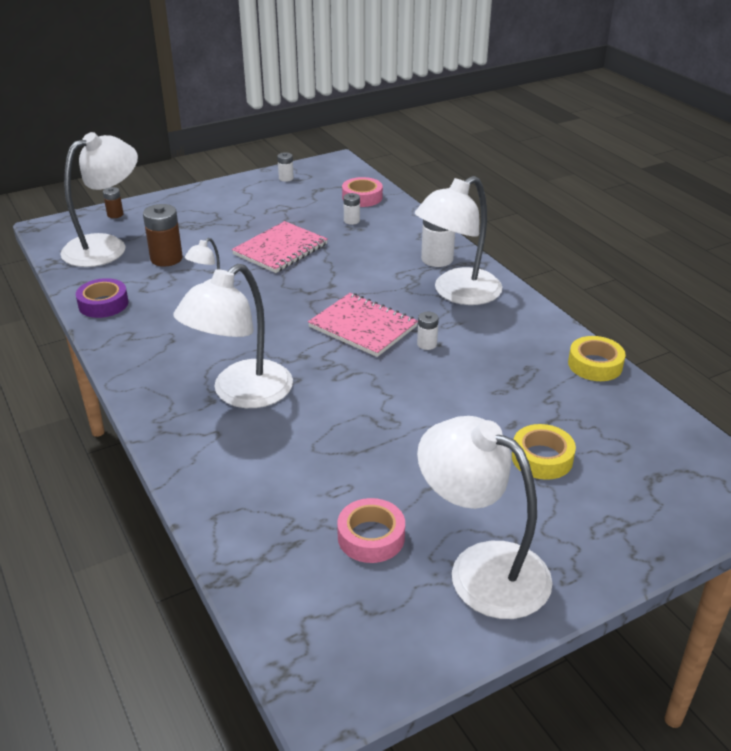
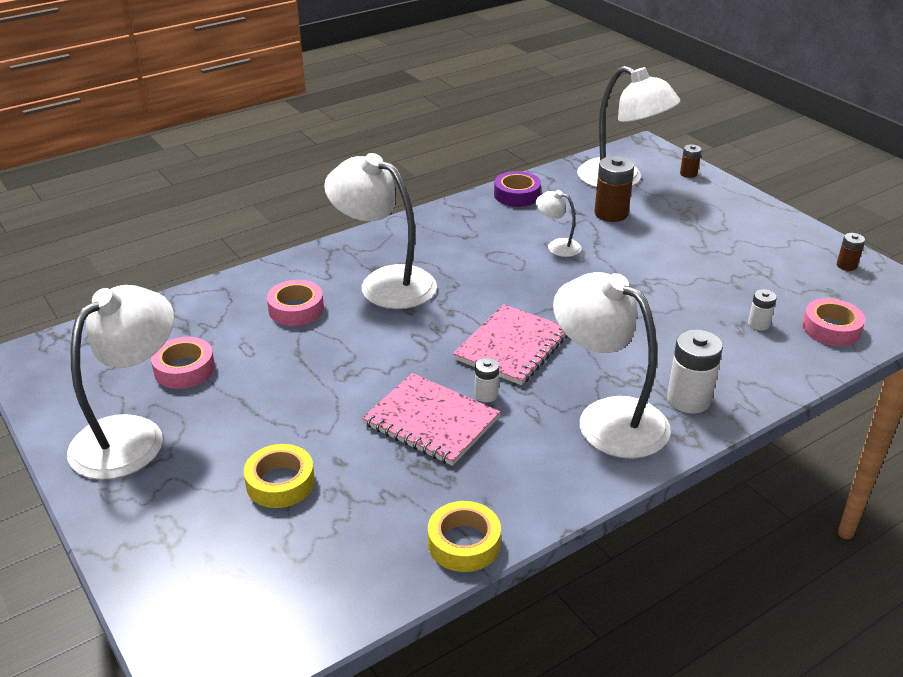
camera: 85 degrees right, 0 degrees up
pink notebook [232,221,328,273] -> pink notebook moved to [362,373,500,466]
white battery [277,152,294,182] -> brown battery [837,233,865,271]
none -> pink tape [267,280,324,326]

